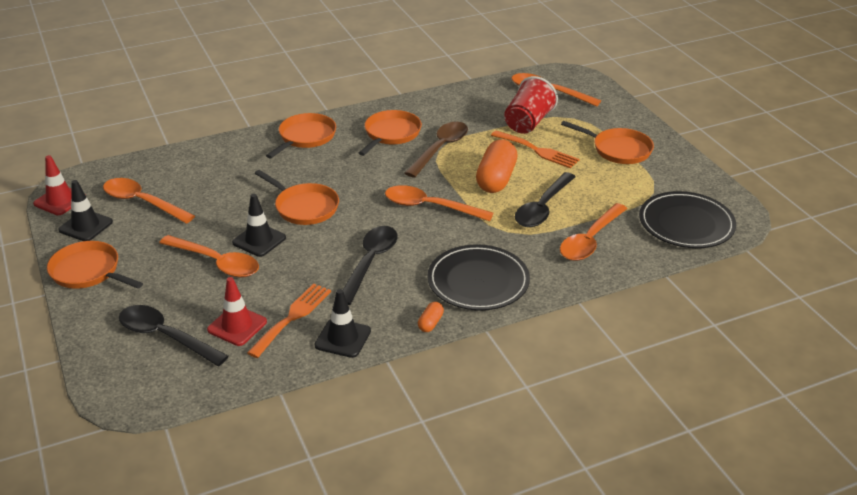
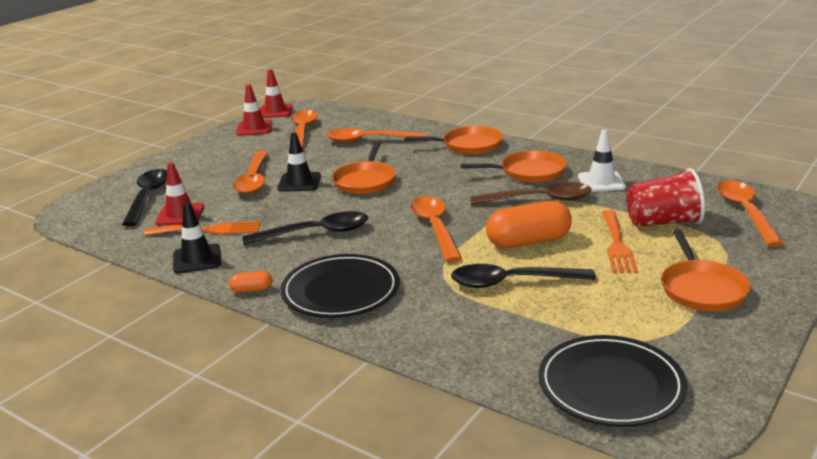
camera: 60 degrees right, 10 degrees down
orange pan [47,241,143,289] -> none
black traffic cone [58,180,113,241] -> red traffic cone [236,84,272,136]
orange spoon [560,203,627,261] -> orange spoon moved to [326,128,427,142]
none -> white traffic cone [578,130,626,192]

